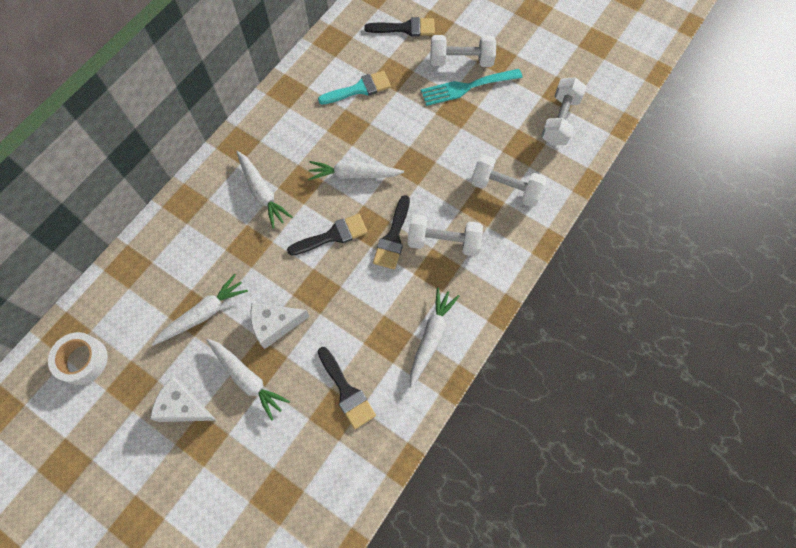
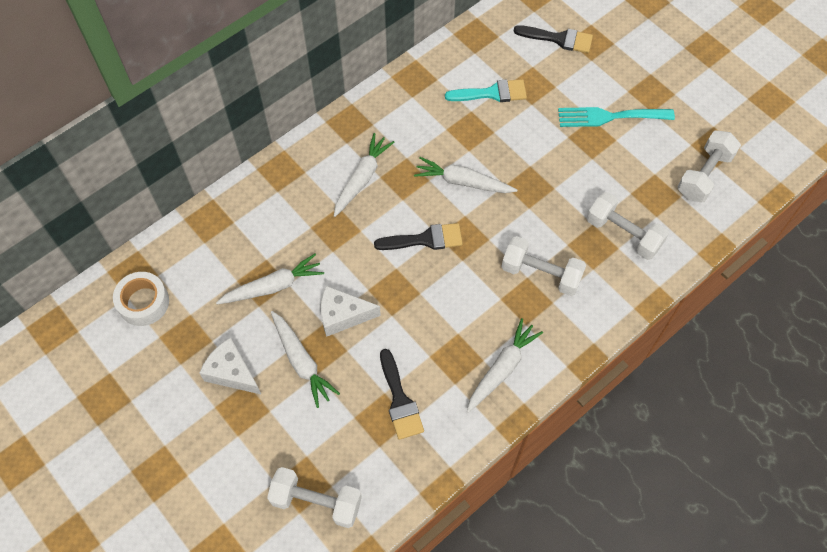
camera: 15 degrees right, 5 degrees down
white carrot [236,151,292,228] -> white carrot turned 135 degrees counterclockwise [334,133,394,217]
black brush [373,195,410,269] -> none
white dumbbell [430,35,496,67] -> white dumbbell moved to [267,467,362,528]

